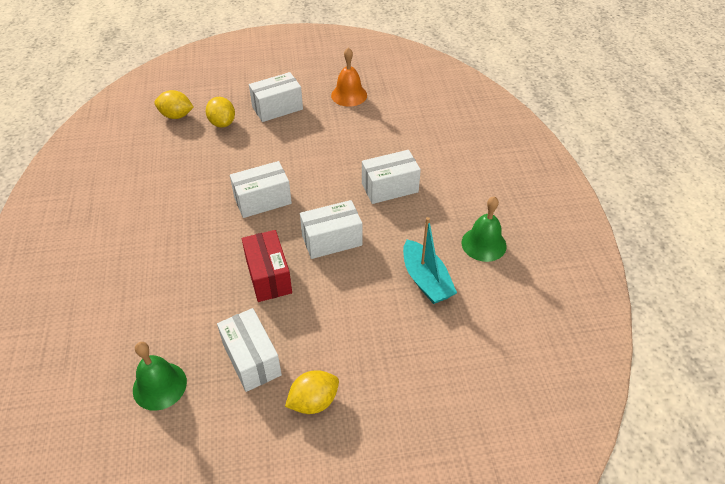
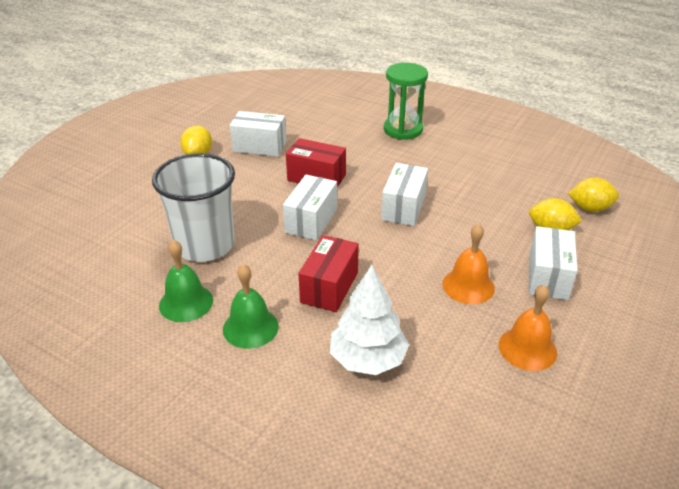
camera: 130 degrees right, 10 degrees down
green bell [133,342,187,411] -> green bell moved to [223,264,279,349]
yellow lemon [154,90,194,119] -> yellow lemon turned 45 degrees clockwise [568,177,619,212]
white box [362,150,421,204] -> red box [298,235,359,312]
turquoise boat [403,217,457,304] -> white cup [152,153,235,262]
none -> white tree [330,265,409,375]
none -> green hourglass [384,63,428,140]
none -> orange bell [442,224,495,304]

